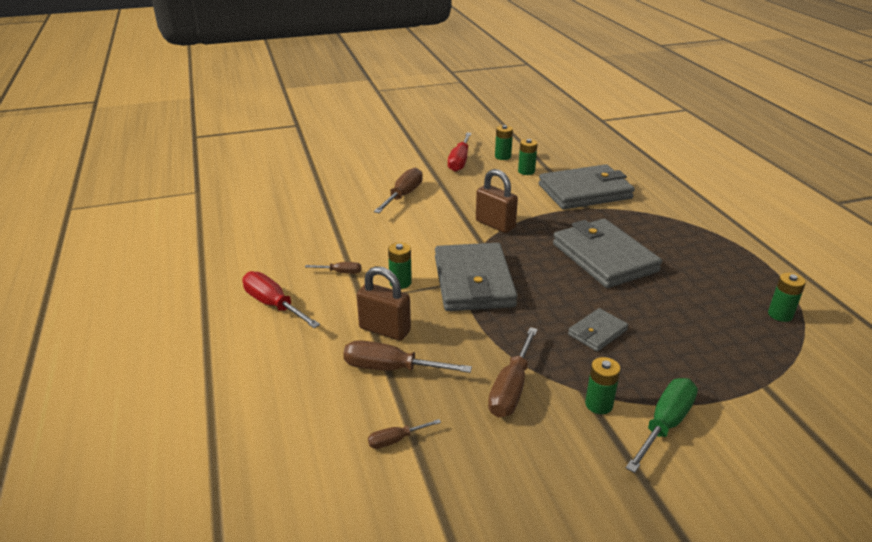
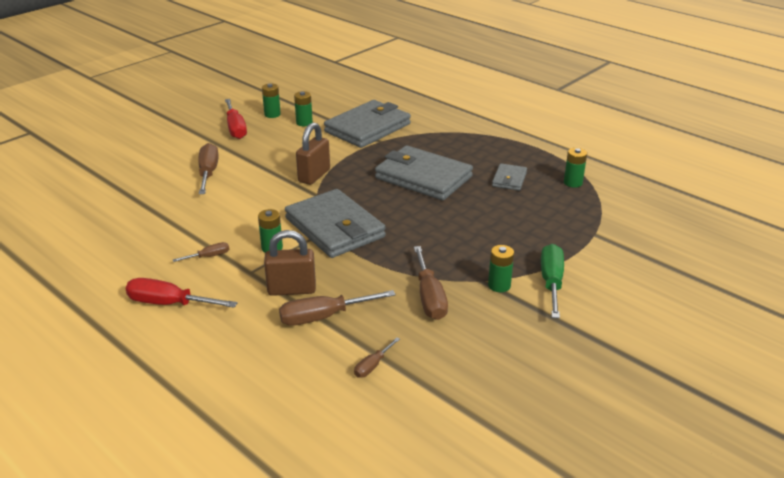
camera: 30 degrees left, 0 degrees up
brown padlock [476,169,518,233] -> brown padlock turned 75 degrees counterclockwise [296,122,330,185]
grey wallet [568,308,628,352] -> grey wallet moved to [492,163,527,191]

